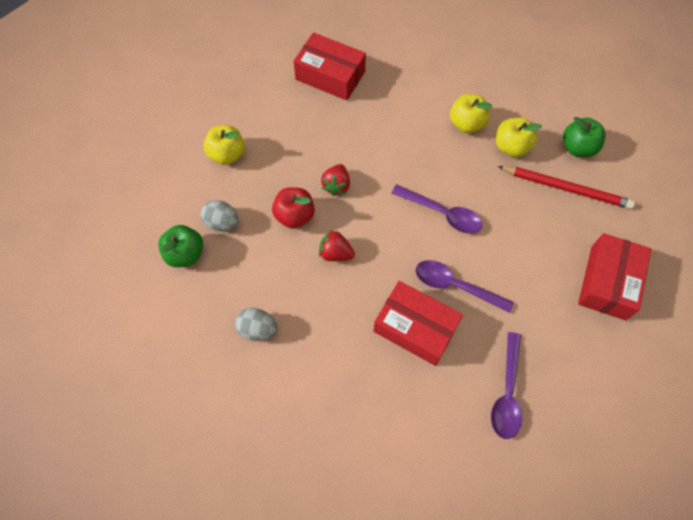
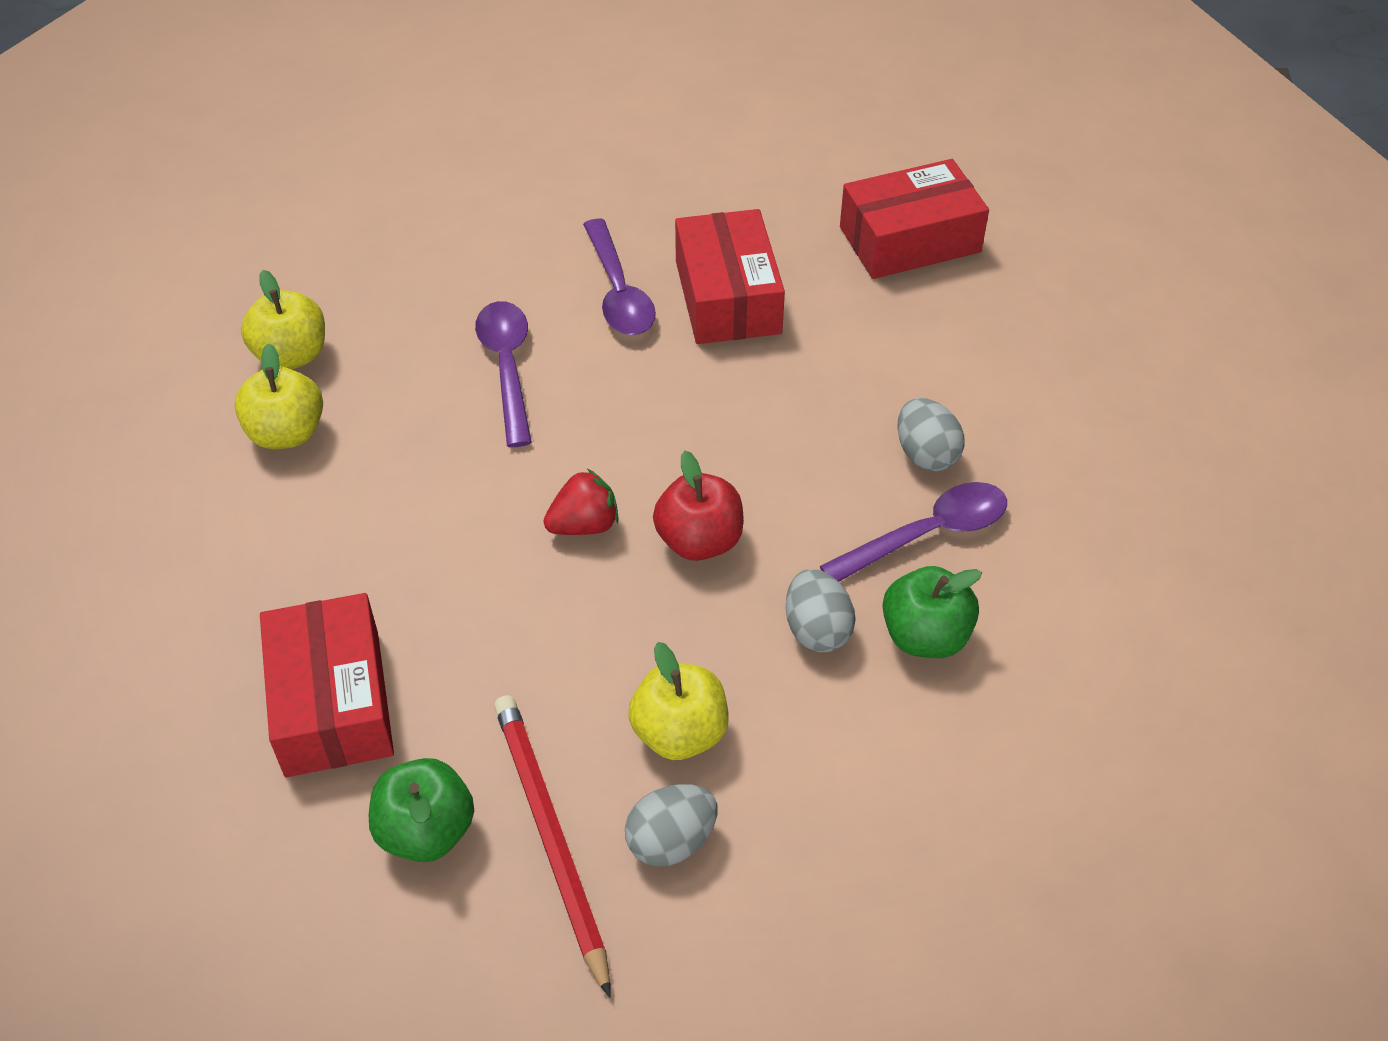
camera: 130 degrees left, 15 degrees down
red strawberry [319,230,355,261] -> none
purple spoon [491,332,522,439] -> purple spoon moved to [820,482,1007,582]
red pencil [498,166,635,209] -> red pencil moved to [494,695,611,998]
green apple [563,117,605,157] -> green apple moved to [369,758,474,862]
red box [578,233,652,320] -> red box moved to [840,159,989,279]
none -> grey egg [625,784,718,867]

